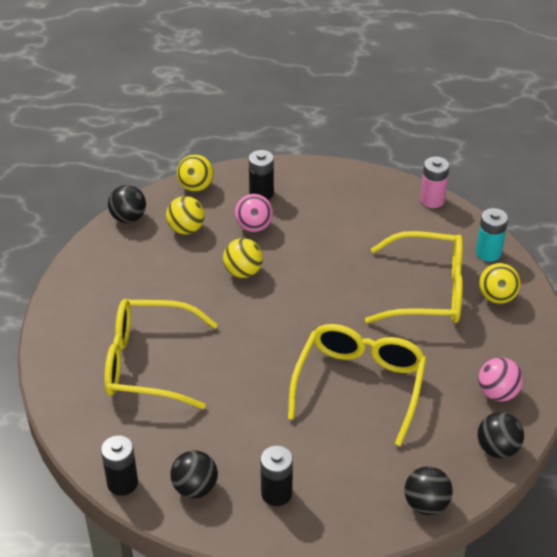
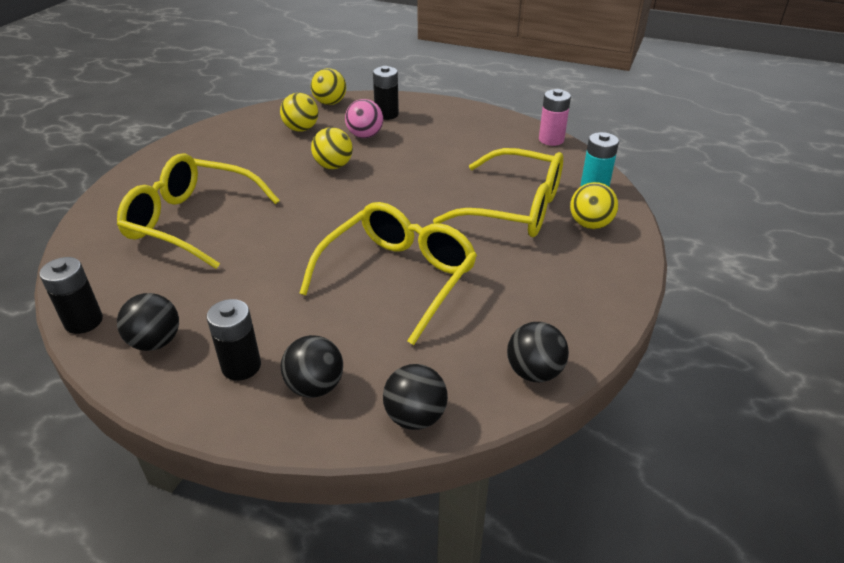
camera: 15 degrees right, 5 degrees down
black ball [108,185,146,223] -> black ball moved to [281,335,343,398]
pink ball [478,357,523,402] -> none

